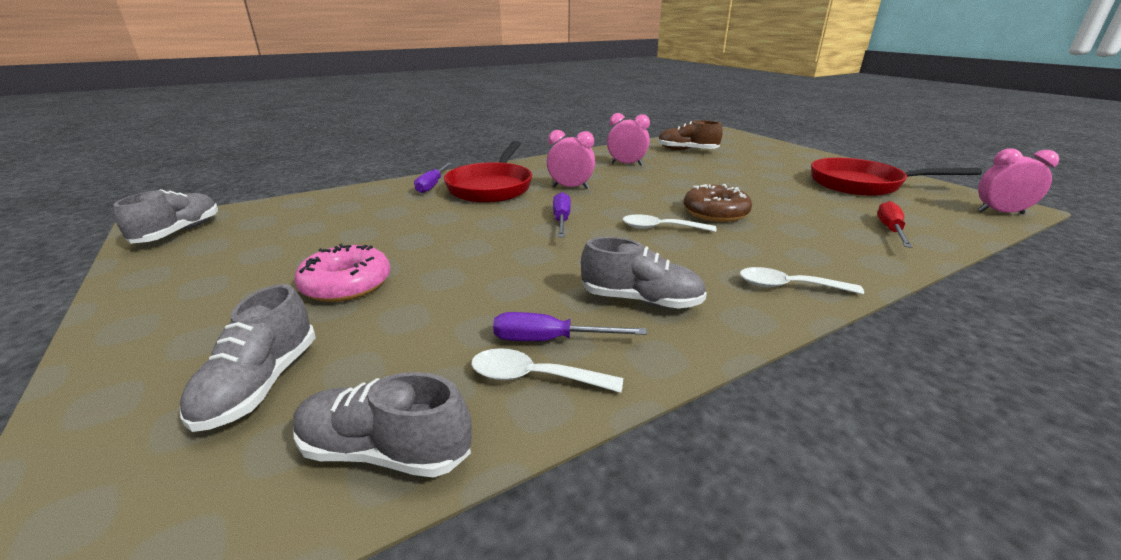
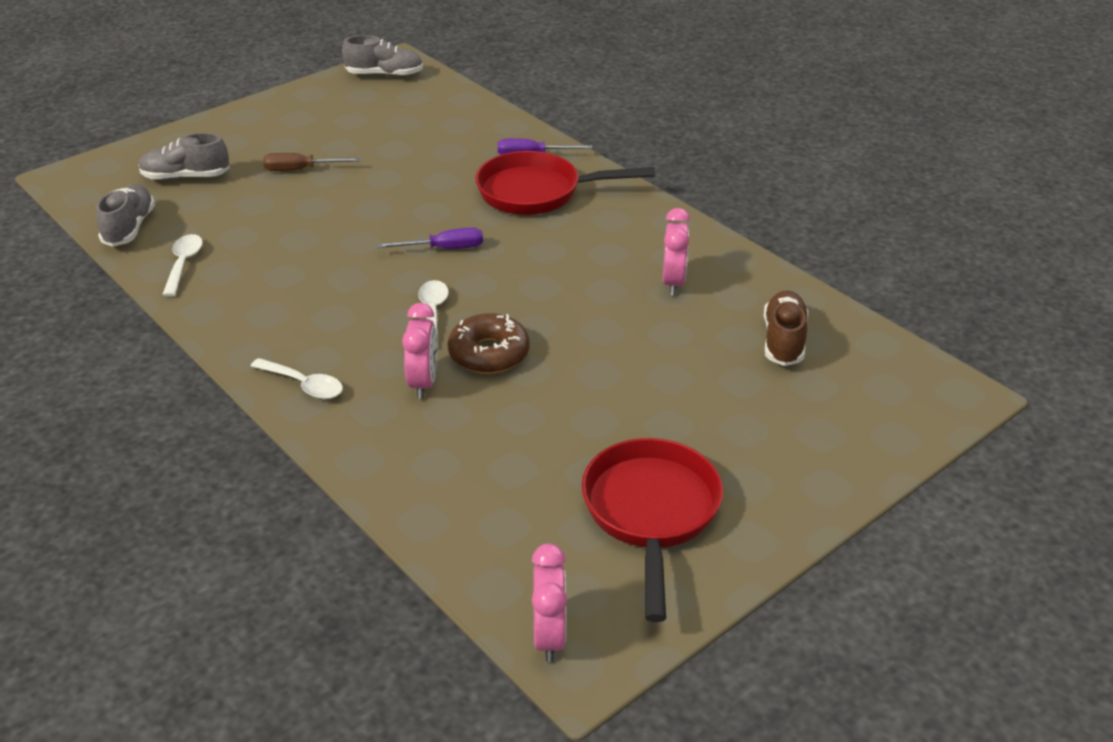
camera: 80 degrees right, 10 degrees up
pink donut [294,244,390,302] -> brown screwdriver [263,153,361,171]
purple screwdriver [493,312,647,341] -> none
pink clock [547,130,595,189] -> pink clock moved to [402,303,437,399]
grey shoe [581,237,707,309] -> none
white spoon [740,267,864,295] -> white spoon turned 120 degrees clockwise [251,358,343,399]
red screwdriver [877,201,912,248] -> none

